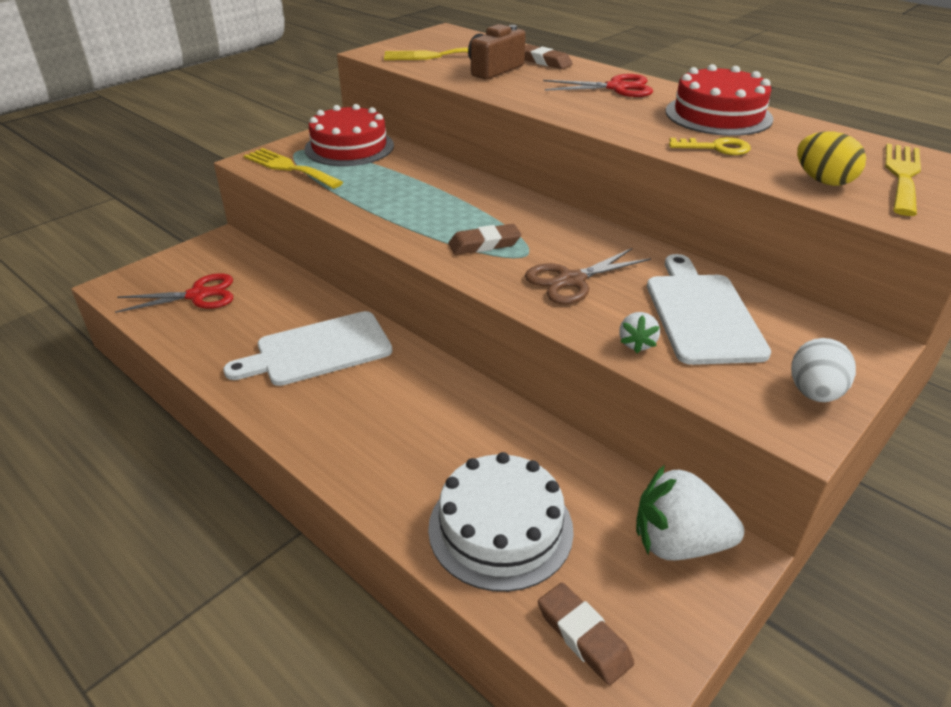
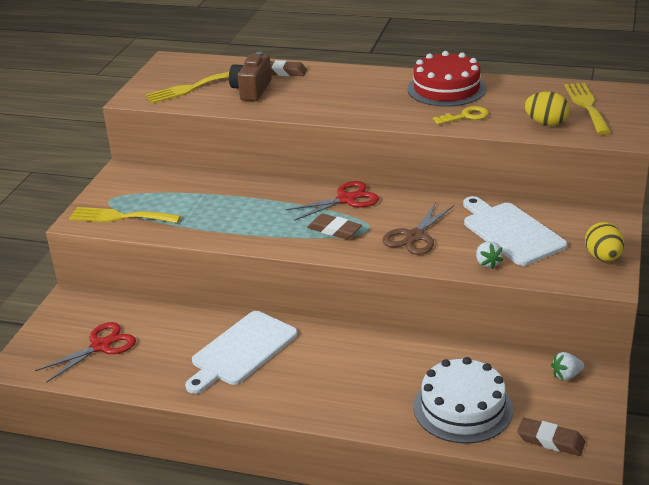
camera: 25 degrees left, 5 degrees down
red cake [305,104,394,166] -> none
brown eraser [448,224,521,255] -> brown eraser turned 75 degrees clockwise [307,214,362,239]
red scissors [543,74,653,97] -> red scissors moved to [285,181,379,221]
white strawberry [636,465,744,560] -> white strawberry [551,352,584,380], size x0.49
white egg [791,338,856,402] -> yellow egg [585,222,624,262]

